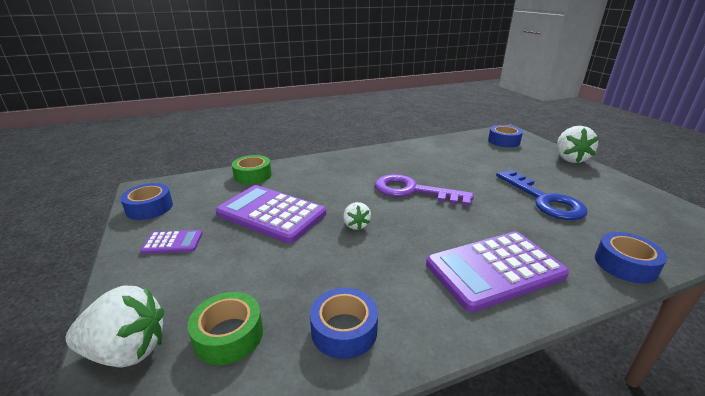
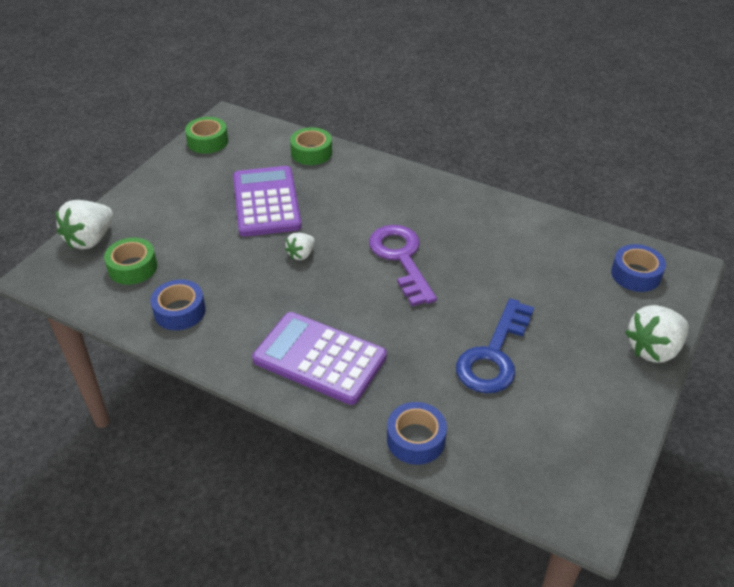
camera: 50 degrees right, 15 degrees up
white strawberry [66,286,164,368] -> white strawberry turned 75 degrees clockwise [56,200,113,249]
blue tape [120,183,173,220] -> green tape [185,117,228,154]
purple calculator [140,230,202,254] -> none

